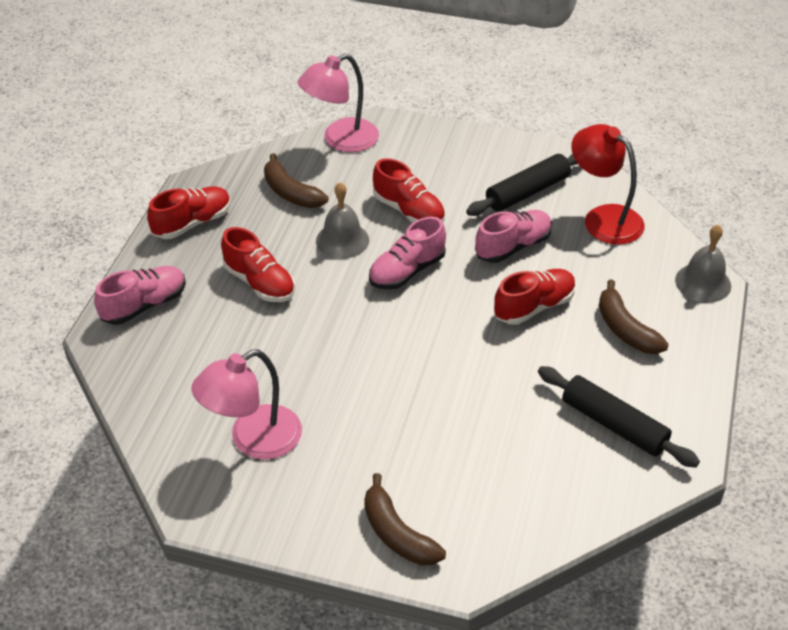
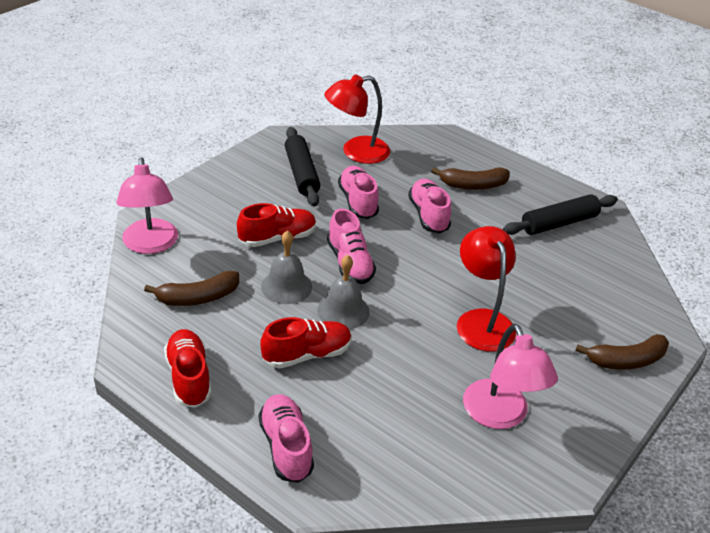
camera: 70 degrees left, 5 degrees down
red shoe [494,269,576,325] -> pink shoe [408,179,451,234]
grey bell [675,224,731,303] -> grey bell moved to [317,255,370,329]
none -> red lamp [457,226,516,352]

